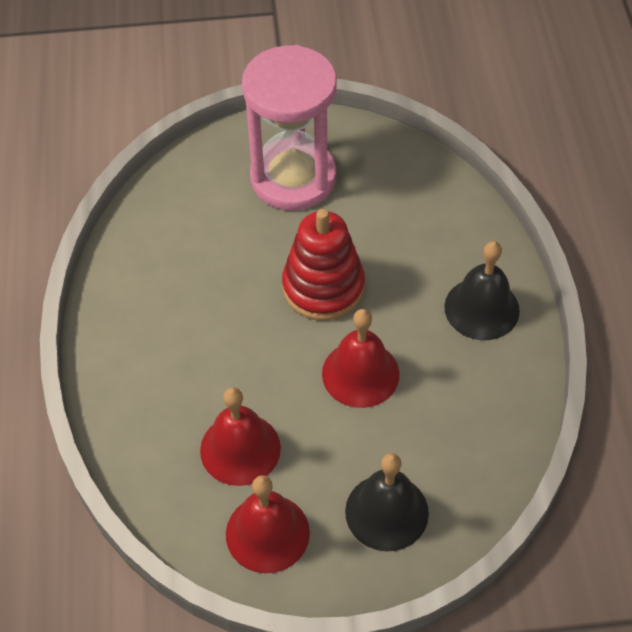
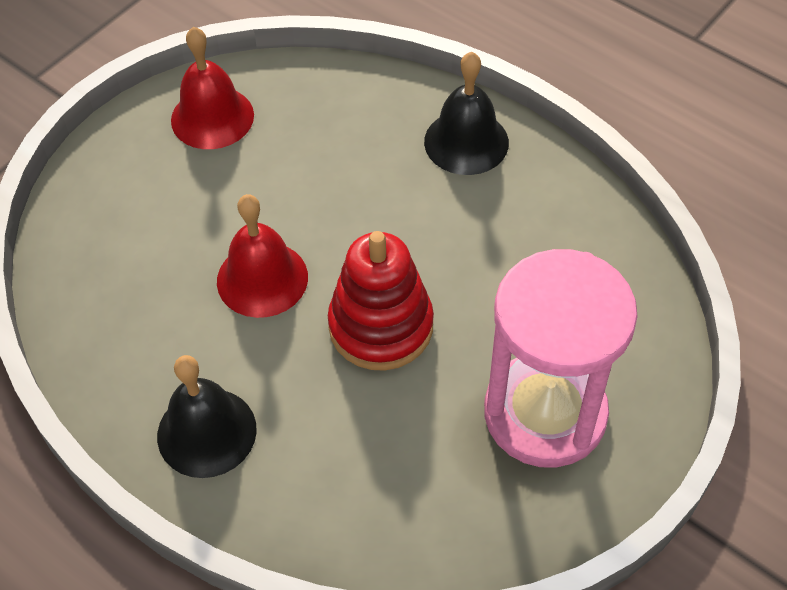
camera: 135 degrees right, 0 degrees up
red bell [200,387,281,486] -> none
black bell [345,453,429,551] -> black bell moved to [424,51,509,175]

